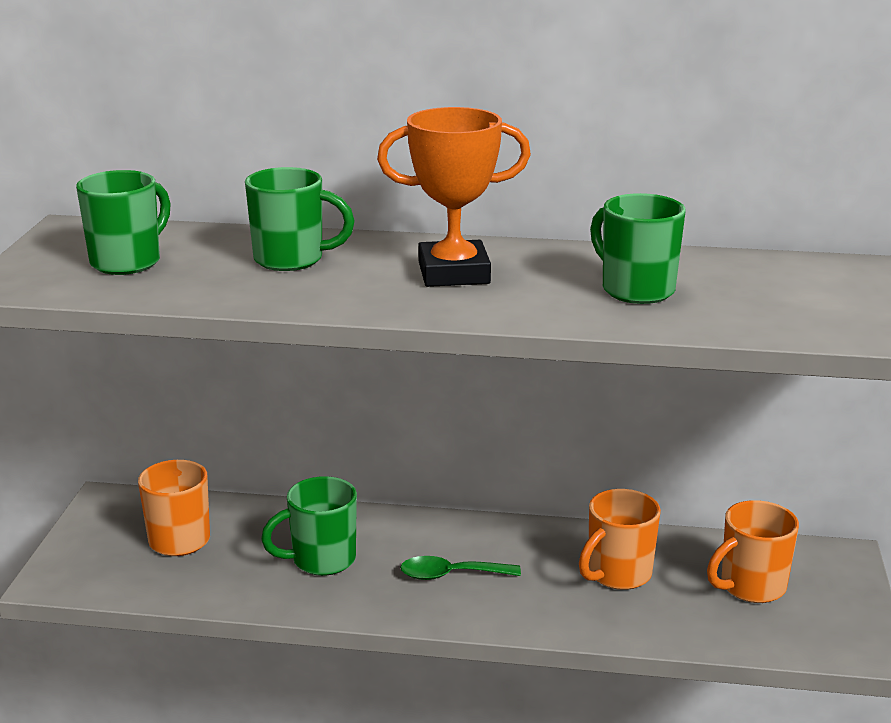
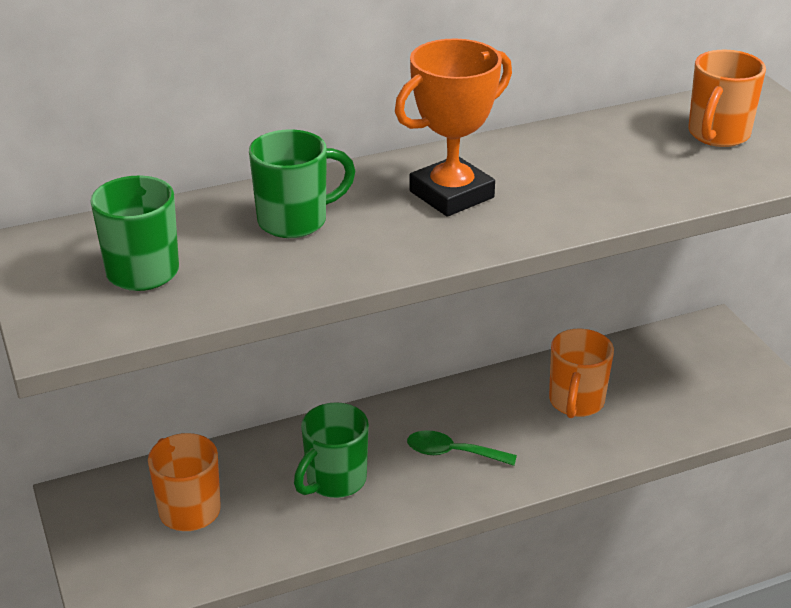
camera: 30 degrees left, 10 degrees up
green spoon [400,556,521,580] -> green spoon turned 45 degrees clockwise [407,430,517,466]
green mug [590,193,686,304] -> none
orange mug [707,500,799,603] -> orange mug moved to [688,50,766,147]

